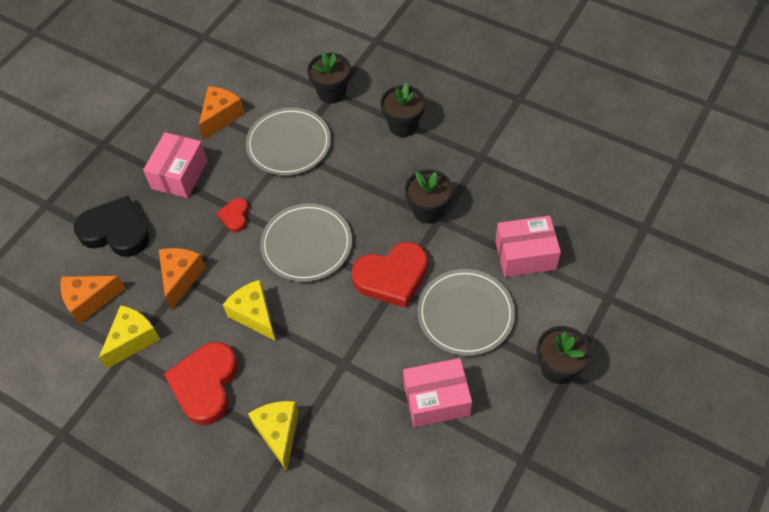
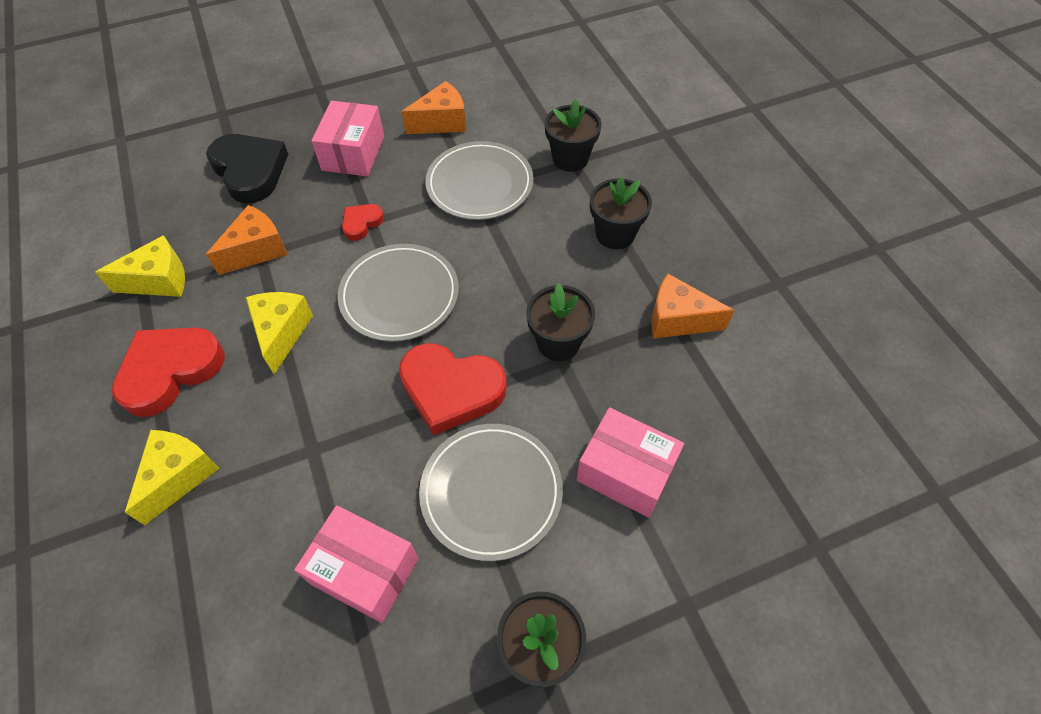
camera: 35 degrees right, 0 degrees up
orange cheese [60,276,126,325] -> orange cheese moved to [651,274,734,339]
pink box [143,132,208,198] -> pink box turned 45 degrees counterclockwise [311,101,384,176]

